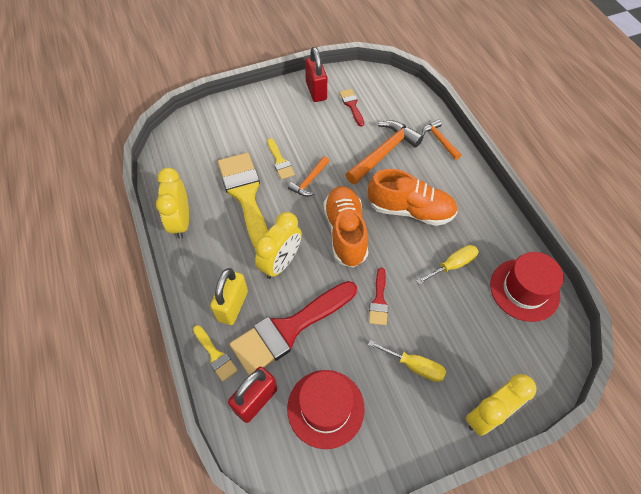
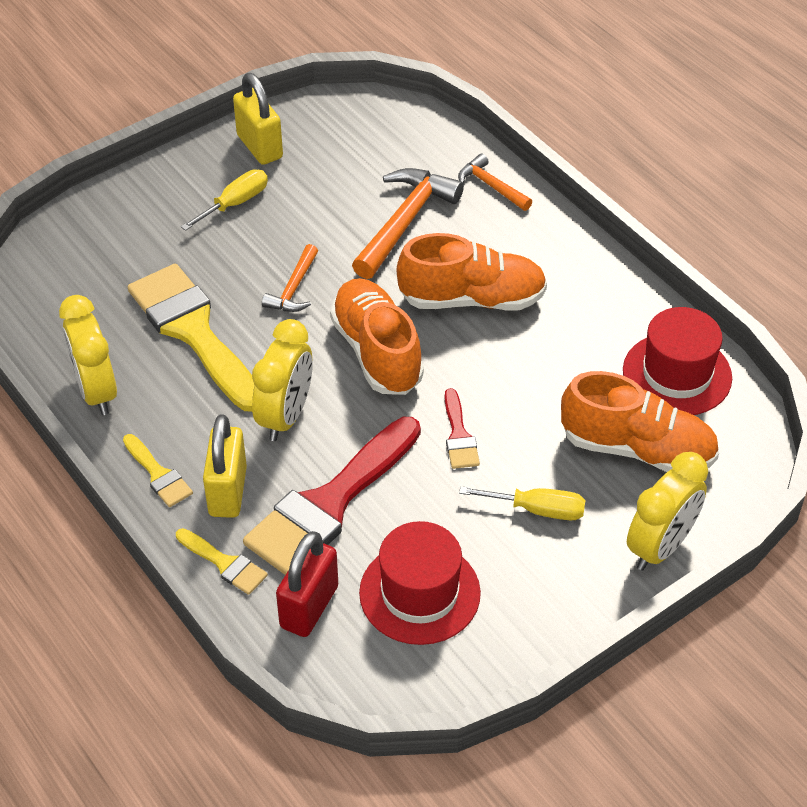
camera: 15 degrees left, 10 degrees down
yellow brush [267,138,295,180] -> yellow brush moved to [123,434,193,507]
red padlock [305,47,327,102] -> yellow padlock [233,73,283,165]
red brush [339,89,364,127] -> none
yellow screwdriver [416,245,479,285] -> yellow screwdriver moved to [181,169,268,231]
none -> orange shoe [561,371,719,472]

